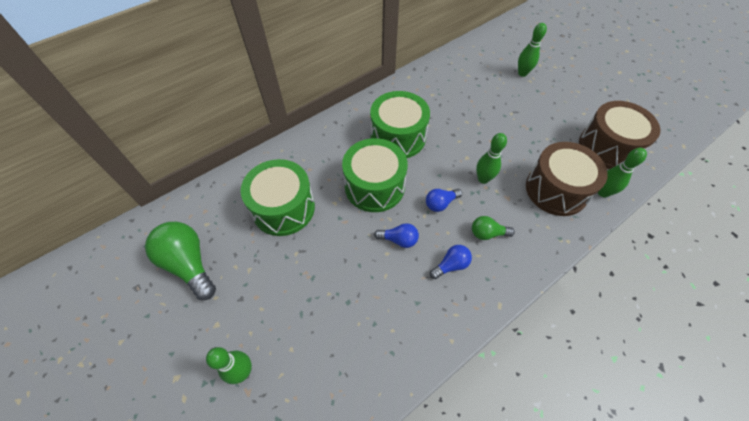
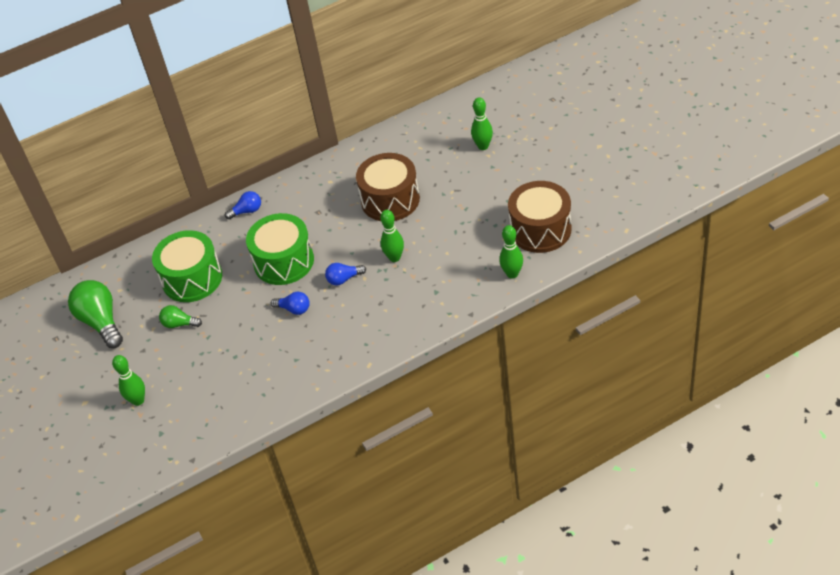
camera: 15 degrees right, 10 degrees down
green drum [370,91,430,158] -> none
blue light bulb [430,245,472,279] -> blue light bulb moved to [225,191,261,219]
green light bulb [472,216,515,240] -> green light bulb moved to [159,305,202,328]
brown drum [526,142,608,216] -> brown drum moved to [356,153,420,221]

